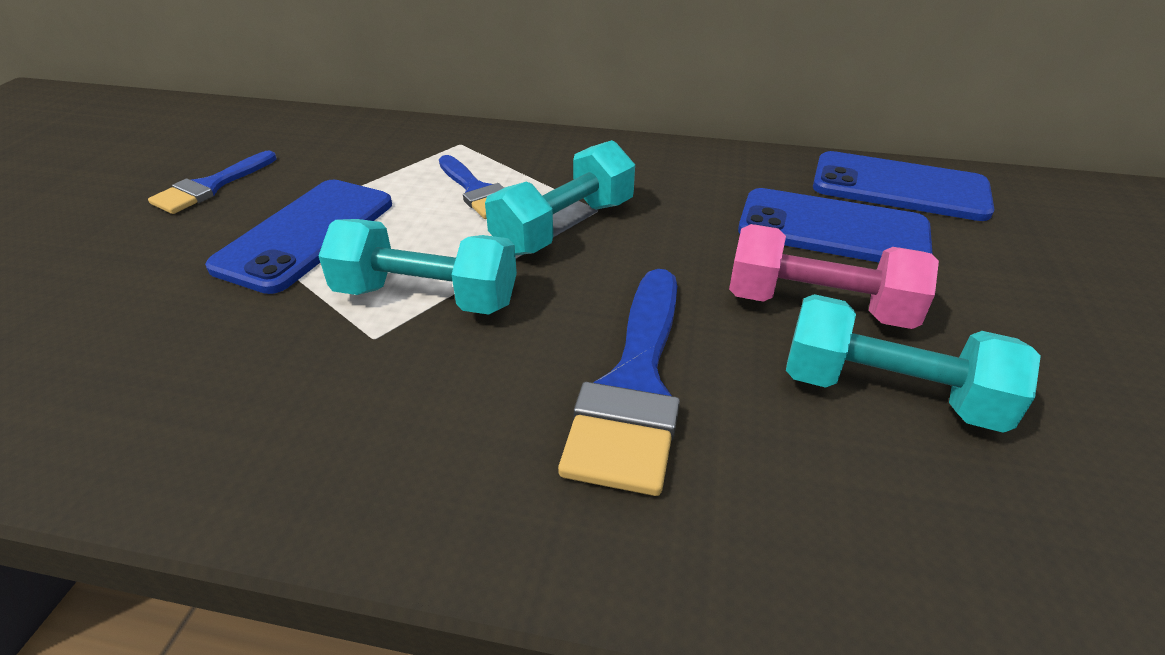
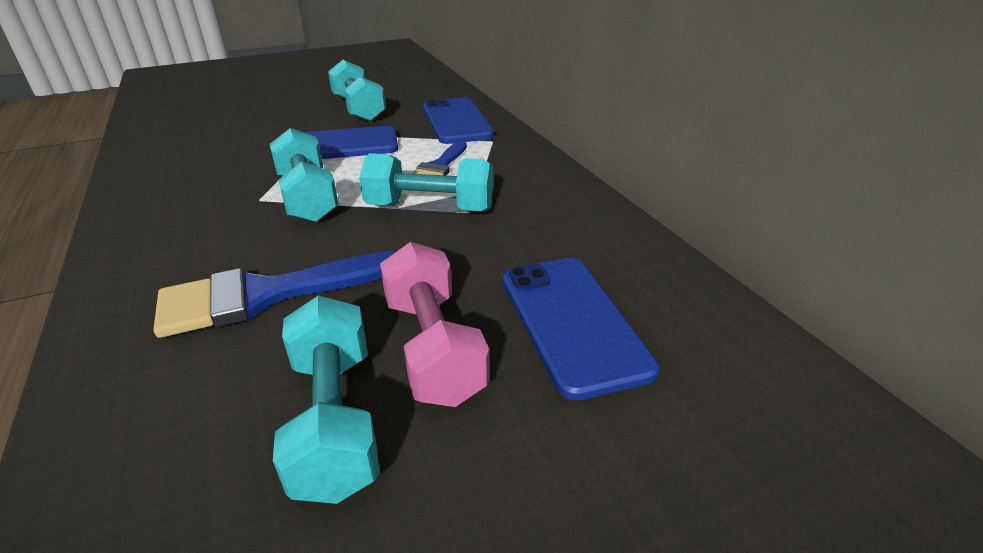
camera: 55 degrees right, 5 degrees down
blue brush [148,151,277,214] -> turquoise dumbbell [328,60,386,122]
blue phone [813,151,994,221] -> blue phone moved to [423,97,494,144]

